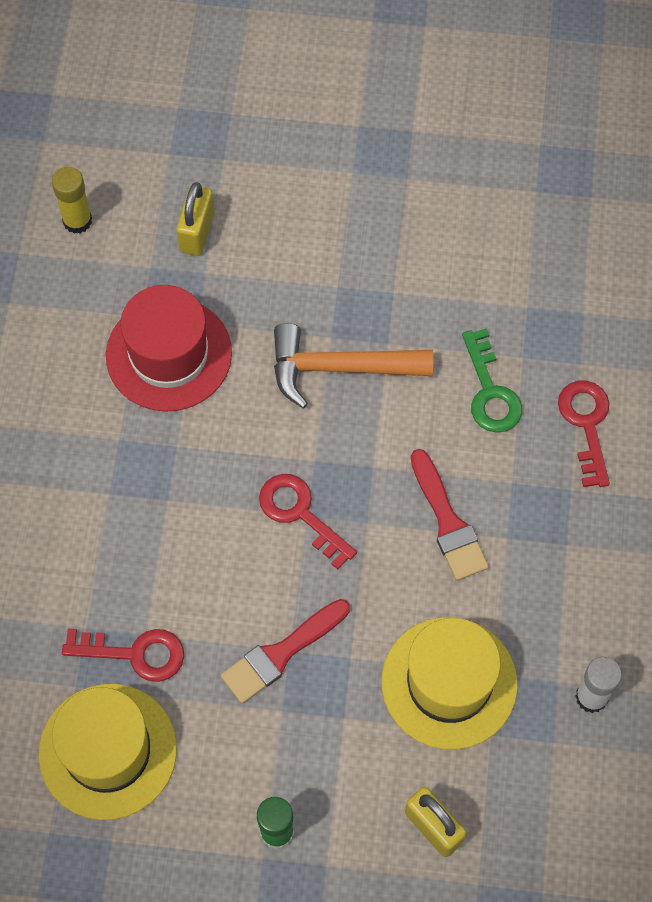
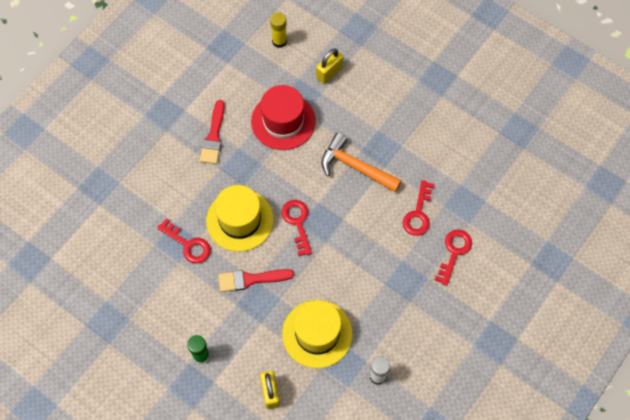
camera: 30 degrees right, 0 degrees up
yellow hat [39,684,177,820] -> yellow hat moved to [206,185,274,252]
red brush [411,449,489,581] -> red brush moved to [200,100,225,164]
green key [462,328,522,433] -> red key [403,180,434,236]

